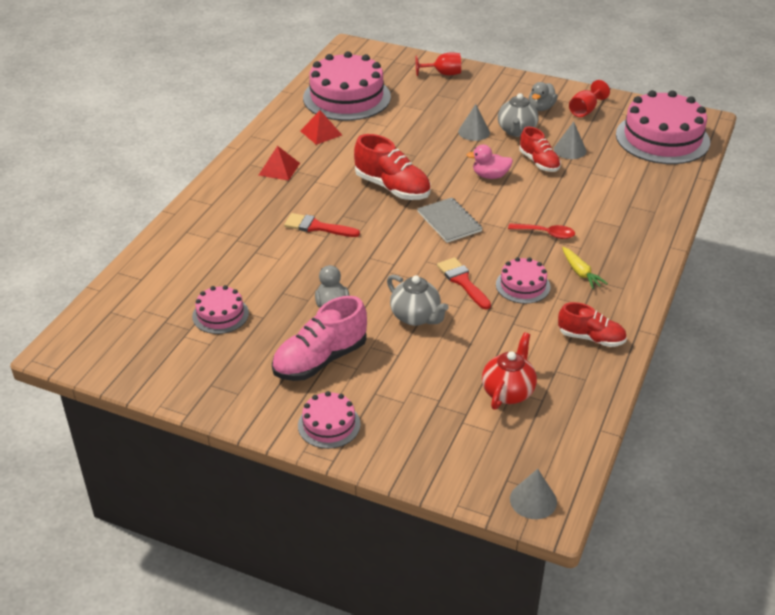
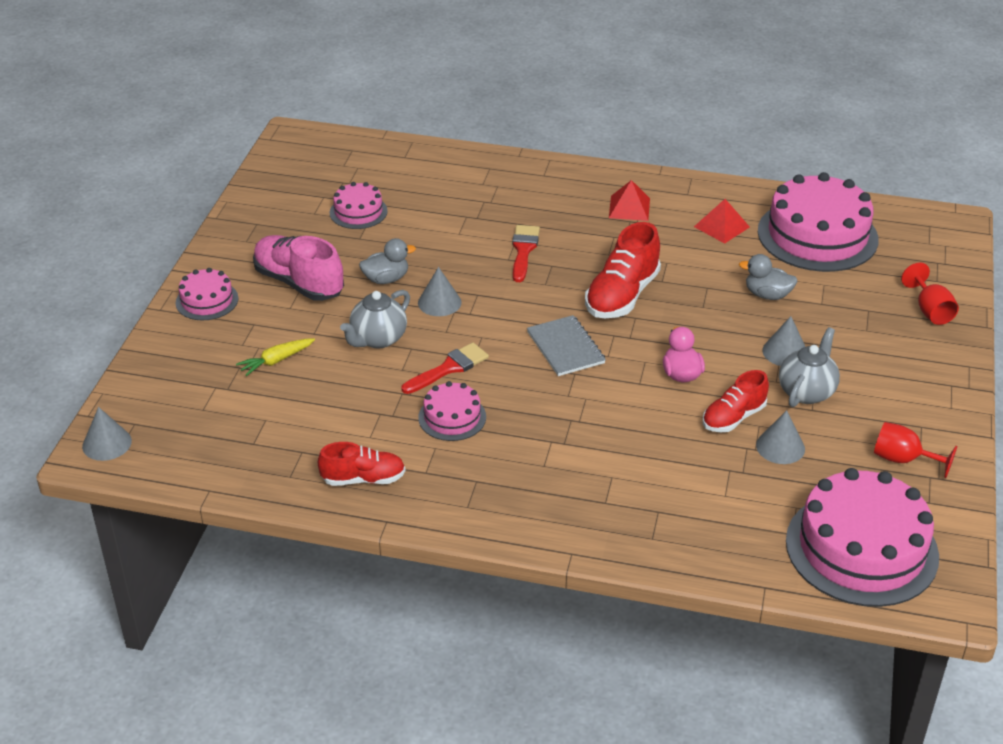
camera: 80 degrees right, 0 degrees up
grey notebook [417,198,483,243] -> grey notebook turned 75 degrees counterclockwise [527,315,606,376]
red teapot [482,332,537,410] -> none
grey teapot [498,93,539,137] -> grey teapot turned 120 degrees clockwise [779,327,840,407]
red spoon [508,223,575,239] -> none
grey duck [529,82,558,111] -> grey duck moved to [739,254,797,300]
red shoe [558,302,627,347] -> red shoe turned 105 degrees counterclockwise [318,442,405,486]
yellow carrot [562,247,608,289] -> yellow carrot moved to [236,338,315,376]
none -> grey cone [418,267,462,316]

